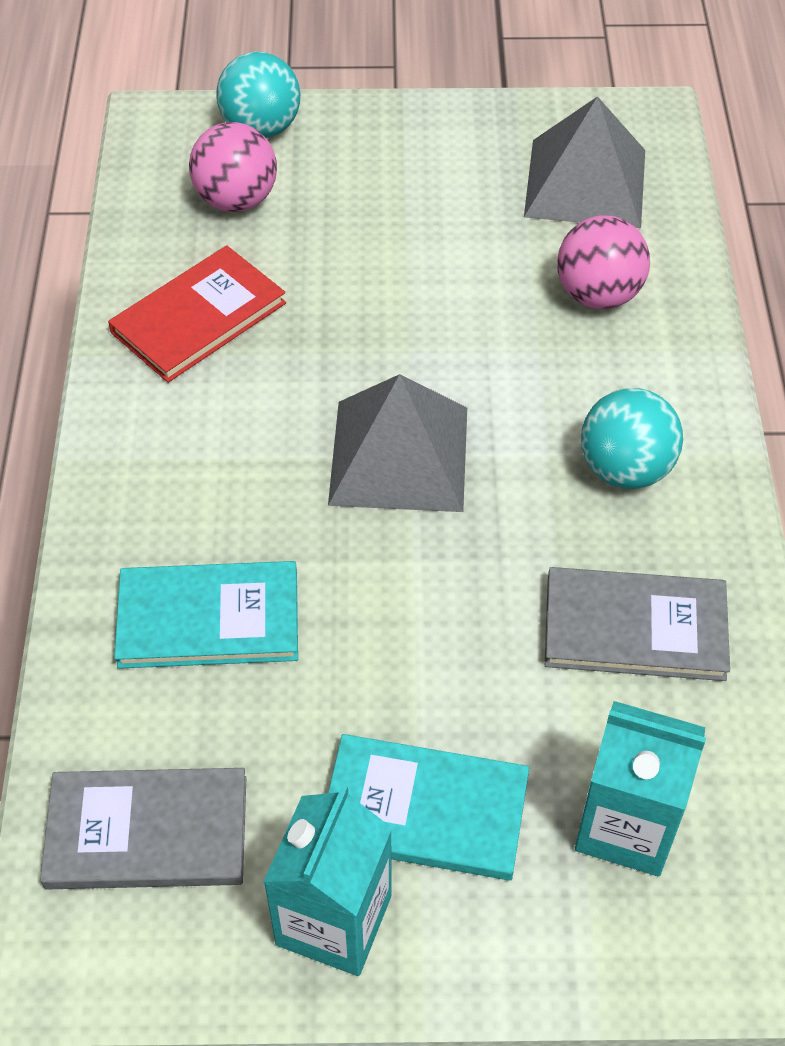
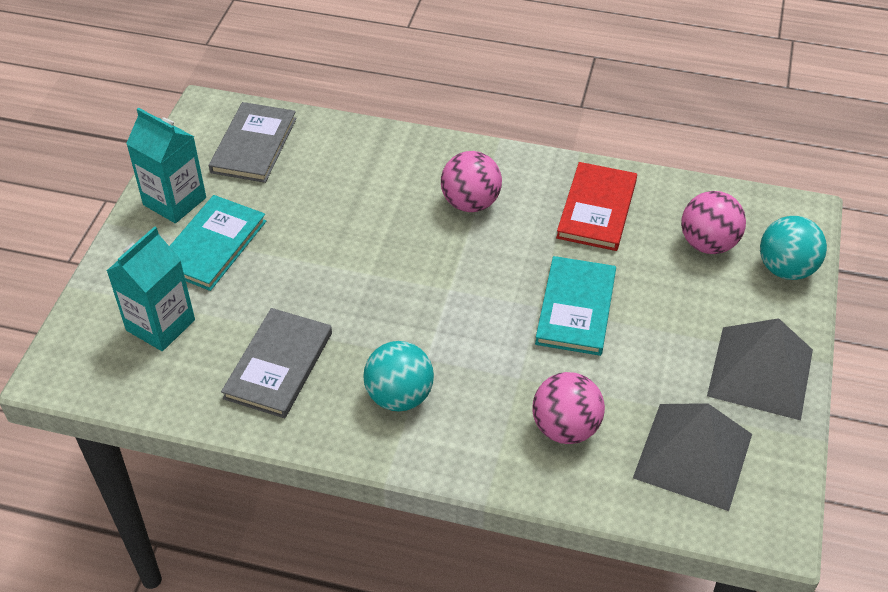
camera: 105 degrees right, 5 degrees down
red book [108,245,286,383] -> red book turned 45 degrees clockwise [556,162,637,251]
turquoise book [114,561,298,669] -> turquoise book moved to [535,256,616,356]
grey pyramid [328,374,467,512] -> grey pyramid moved to [707,318,813,421]
none -> pink ball [441,151,502,212]

